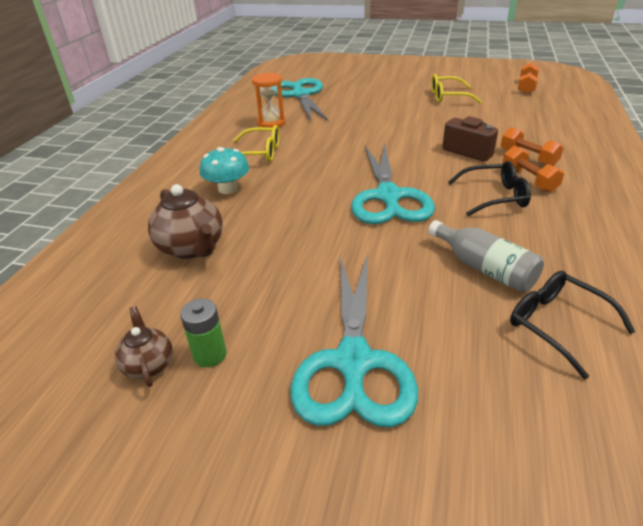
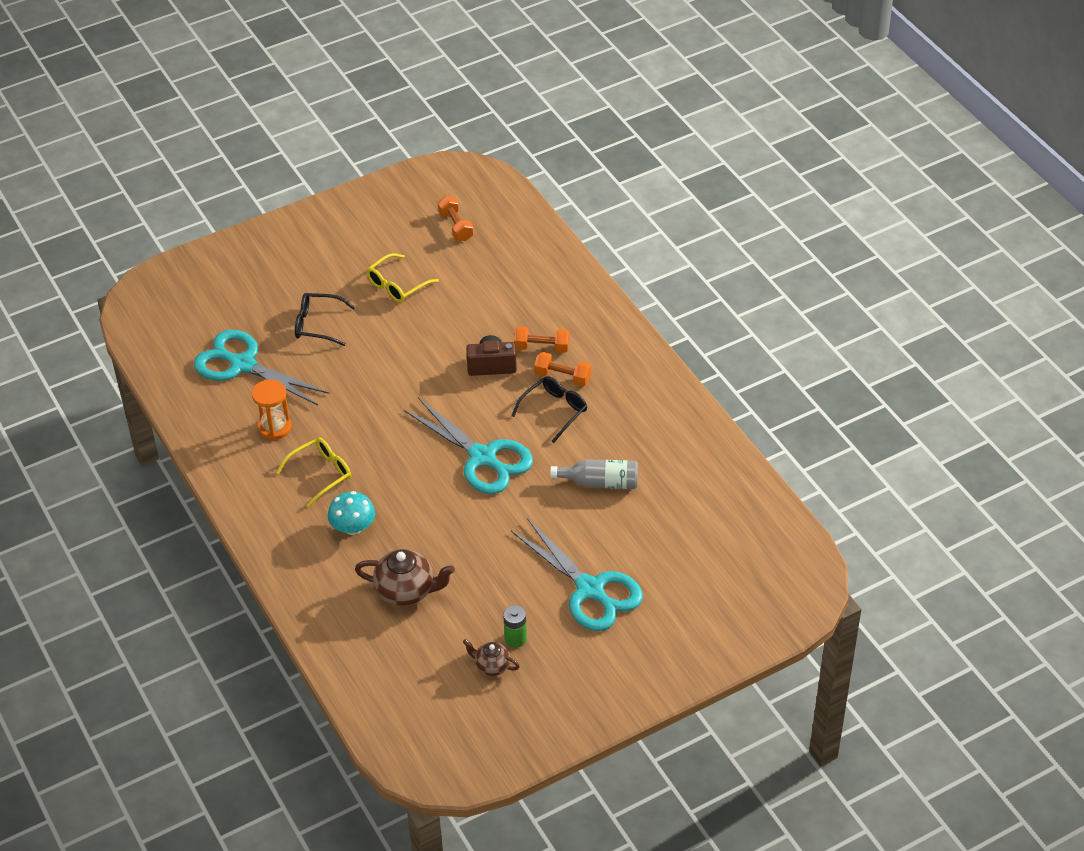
camera: 45 degrees left, 10 degrees up
black glasses [510,271,635,379] -> black glasses moved to [295,293,355,346]

